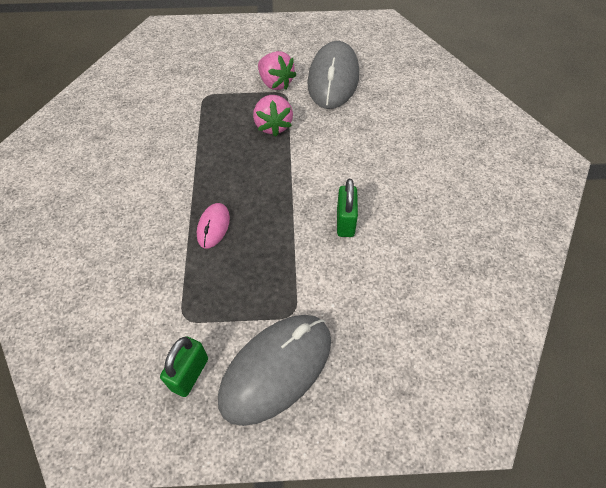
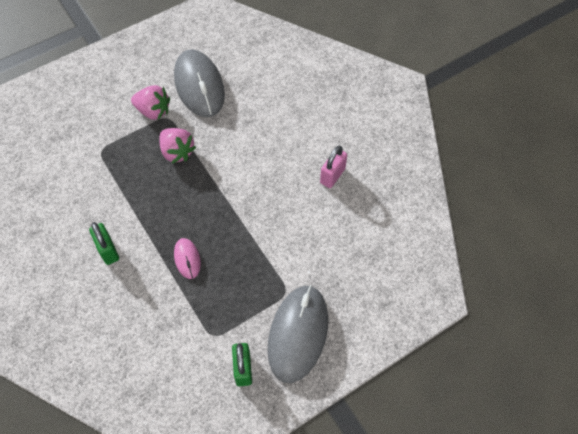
camera: 30 degrees left, 5 degrees up
green padlock [337,179,358,237] -> green padlock moved to [89,222,119,265]
none -> pink padlock [320,146,347,188]

